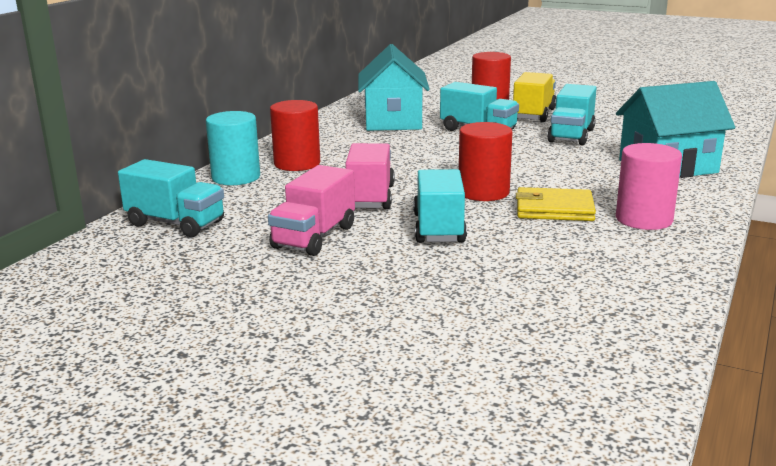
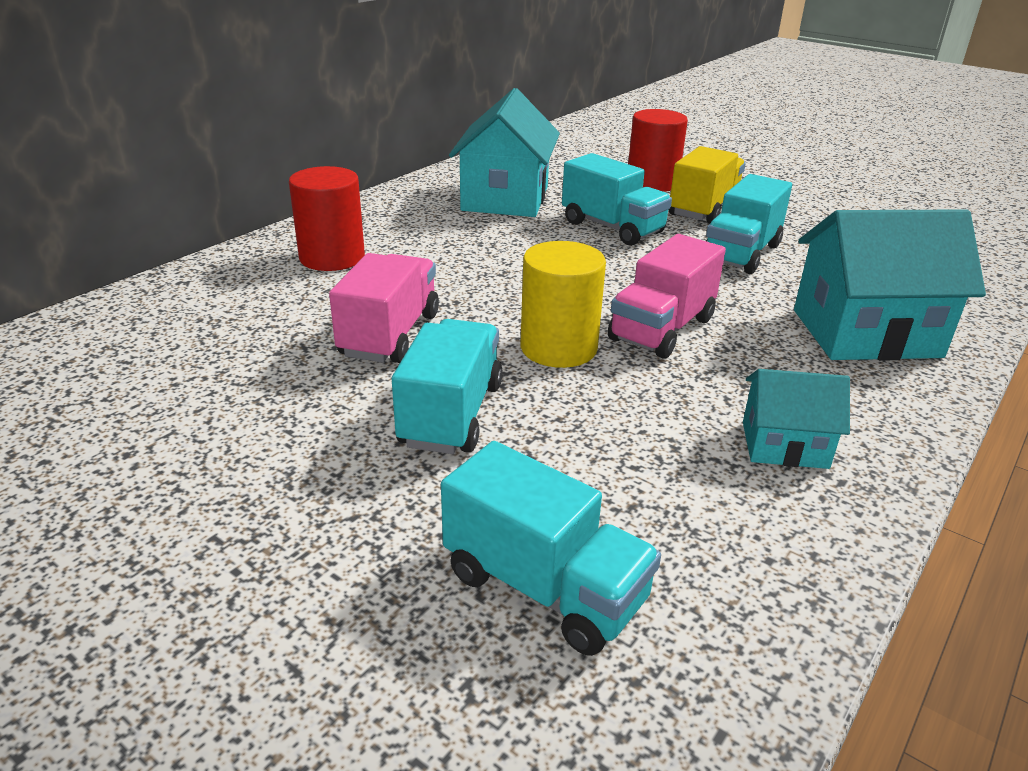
camera: 10 degrees right, 10 degrees up
turquoise truck [118,159,224,237] -> turquoise truck moved to [441,441,661,656]
turquoise cylinder [206,111,260,185] -> none
pink truck [268,165,355,256] -> pink truck moved to [608,234,726,359]
red cylinder [459,122,512,201] -> yellow cylinder [520,241,606,368]
yellow wallet [516,187,596,221] -> none
pink cylinder [616,143,682,230] -> turquoise house [743,369,850,469]

